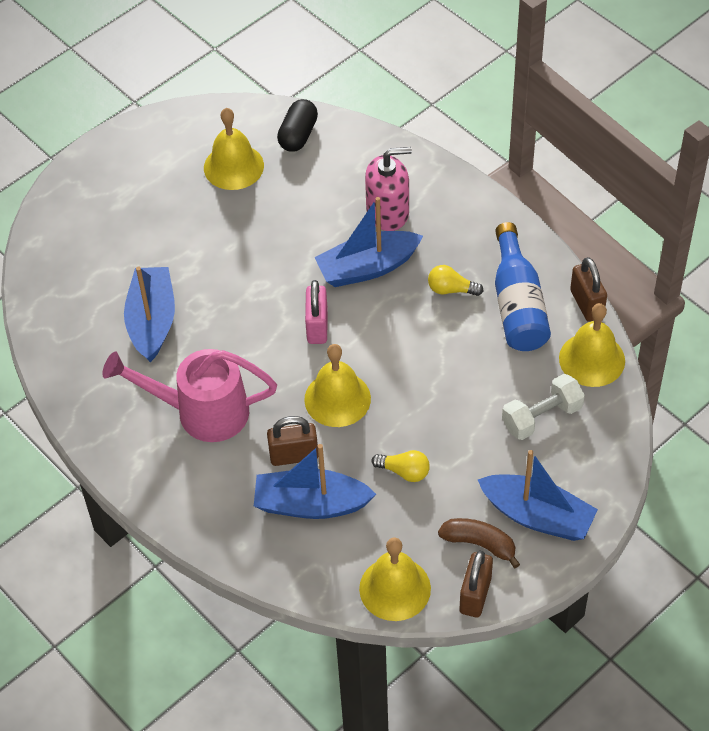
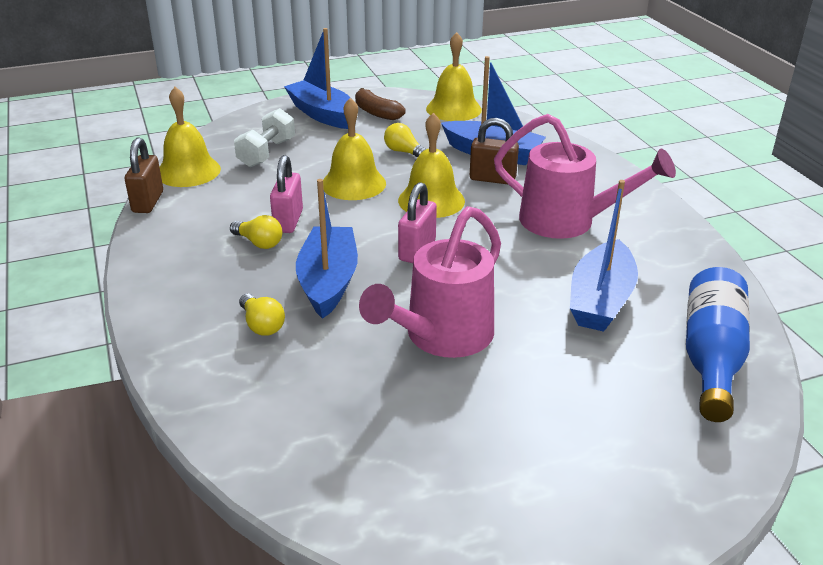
camera: 160 degrees left, 20 degrees down
yellow bell [204,108,264,190] -> yellow bell moved to [323,98,386,200]
black capsule [277,99,318,152] -> none
blue boat [315,197,423,287] -> blue boat turned 90 degrees counterclockwise [296,179,358,319]
pink soap dispenser [365,147,412,231] -> yellow light bulb [239,294,285,336]
brown padlock [460,550,493,618] -> none
blue bottle [495,222,551,351] -> blue bottle moved to [686,267,750,422]
white dumbbell [502,374,585,440] -> white dumbbell turned 60 degrees counterclockwise [234,108,295,167]
none -> pink padlock [270,155,303,233]
none -> pink watering can [359,206,501,358]

